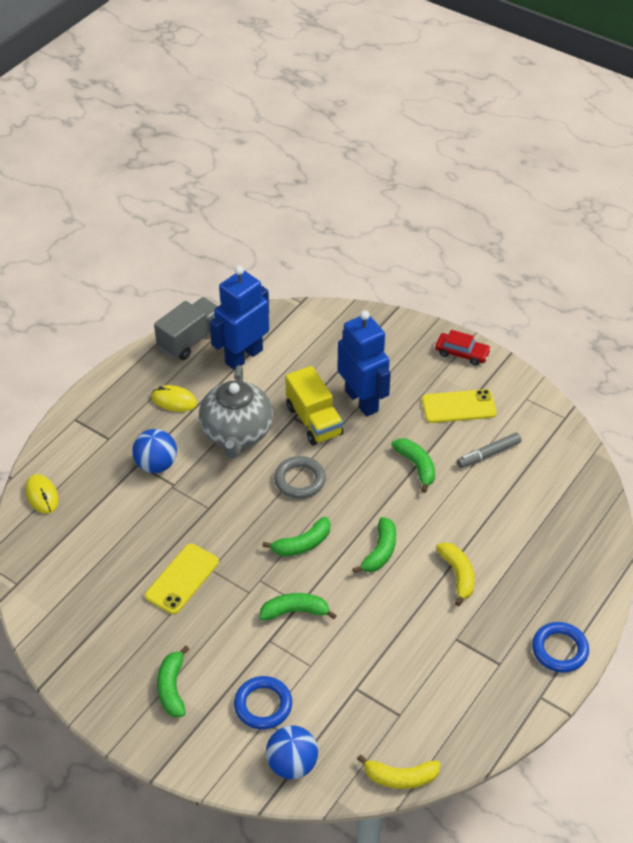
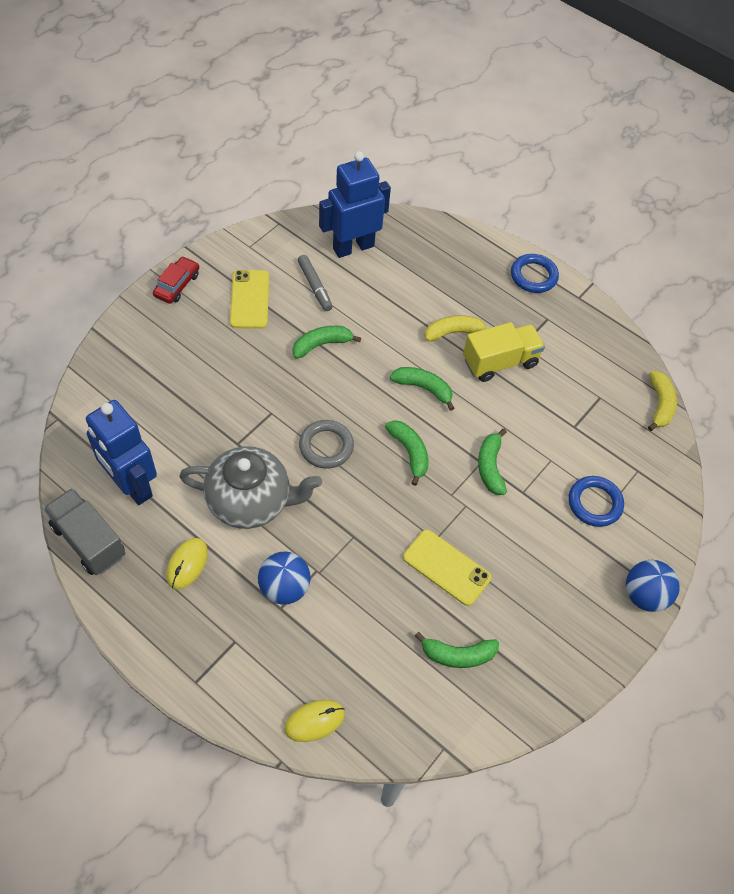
camera: 90 degrees left, 10 degrees up
green banana [157,646,190,717] -> green banana moved to [415,632,499,668]
blue ball [266,725,318,779] -> blue ball moved to [626,560,680,612]
yellow truck [285,366,343,445] -> yellow truck moved to [463,322,545,382]
blue robot [337,310,391,417] -> blue robot moved to [319,151,391,258]

